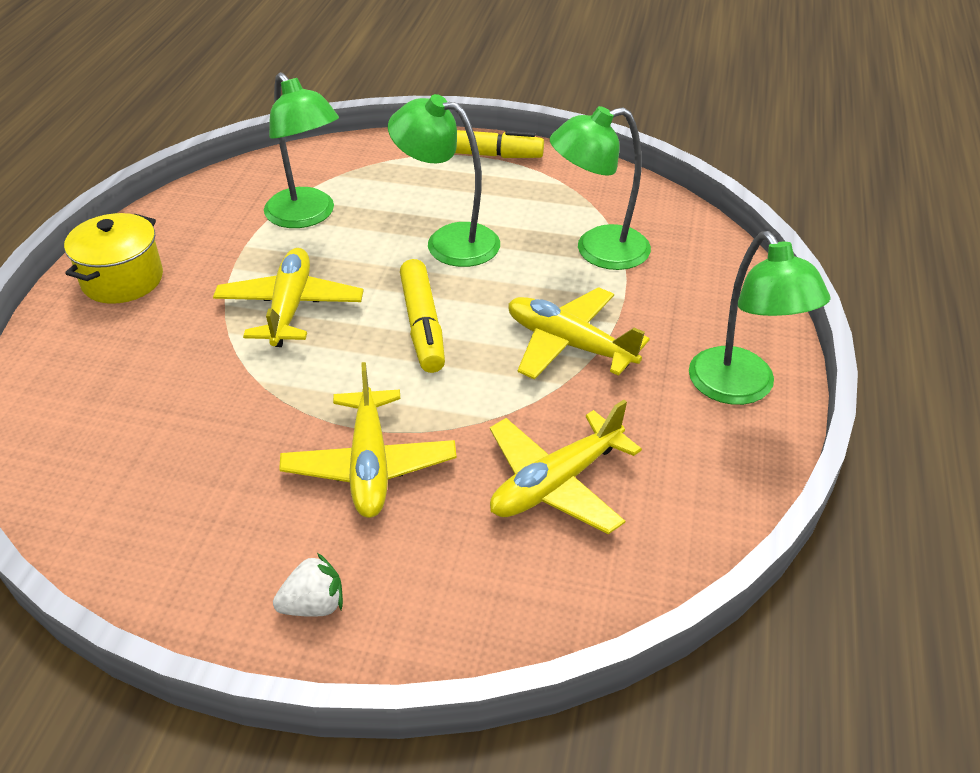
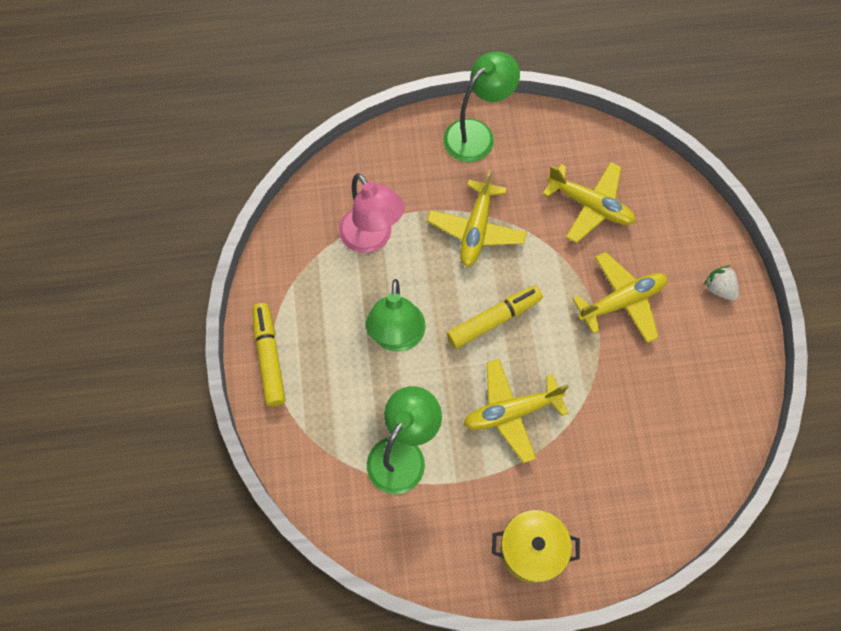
camera: 110 degrees left, 25 degrees up
green lamp [550,106,651,270] -> pink lamp [339,173,405,253]

